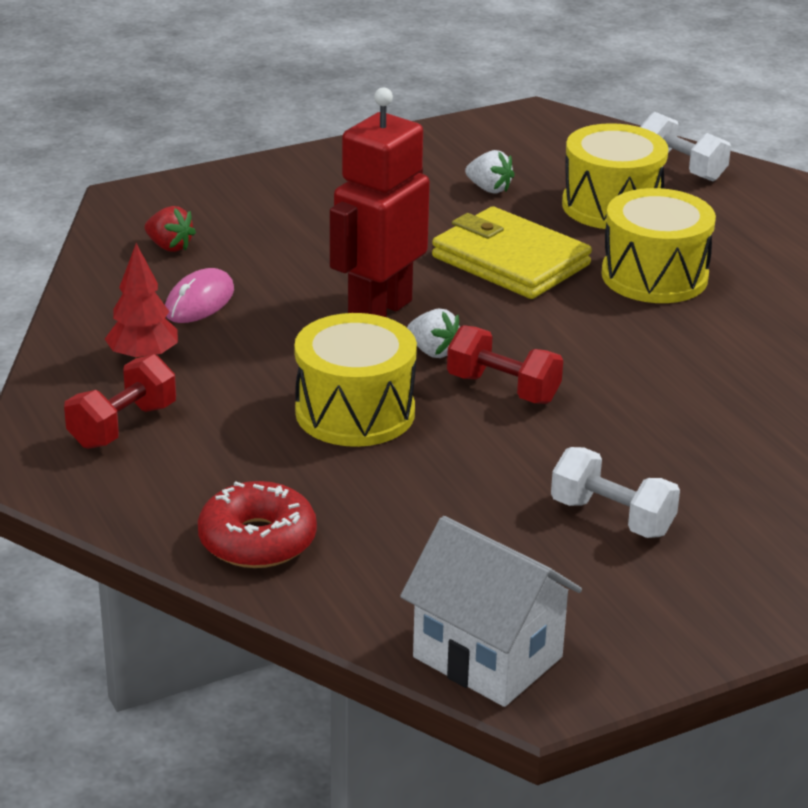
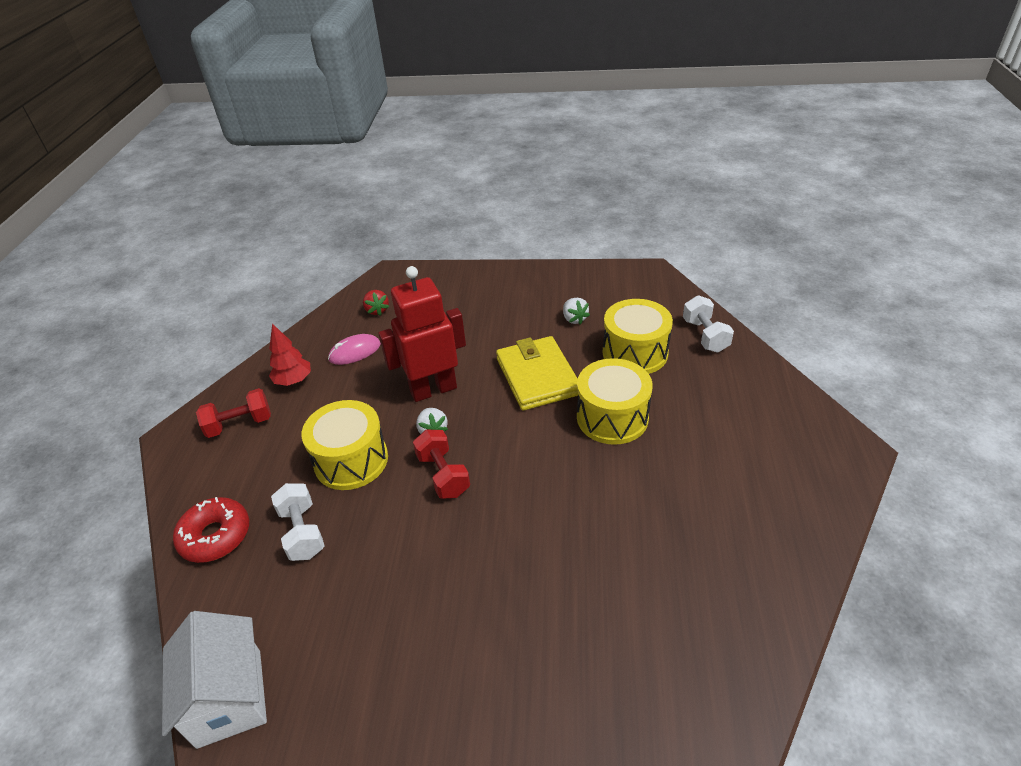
camera: 35 degrees right, 10 degrees up
white dumbbell [551,447,680,538] -> white dumbbell moved to [271,483,325,561]

